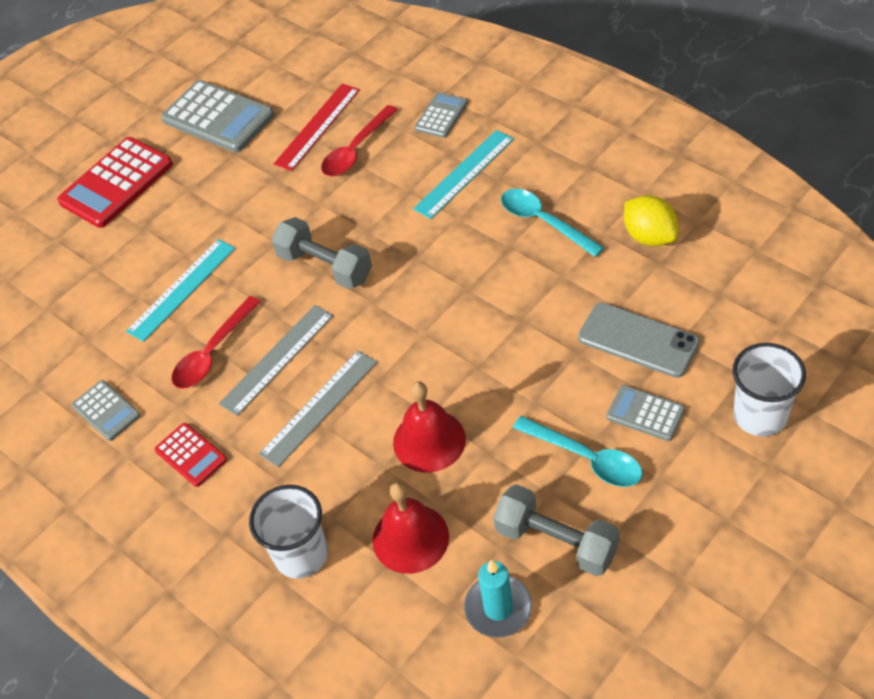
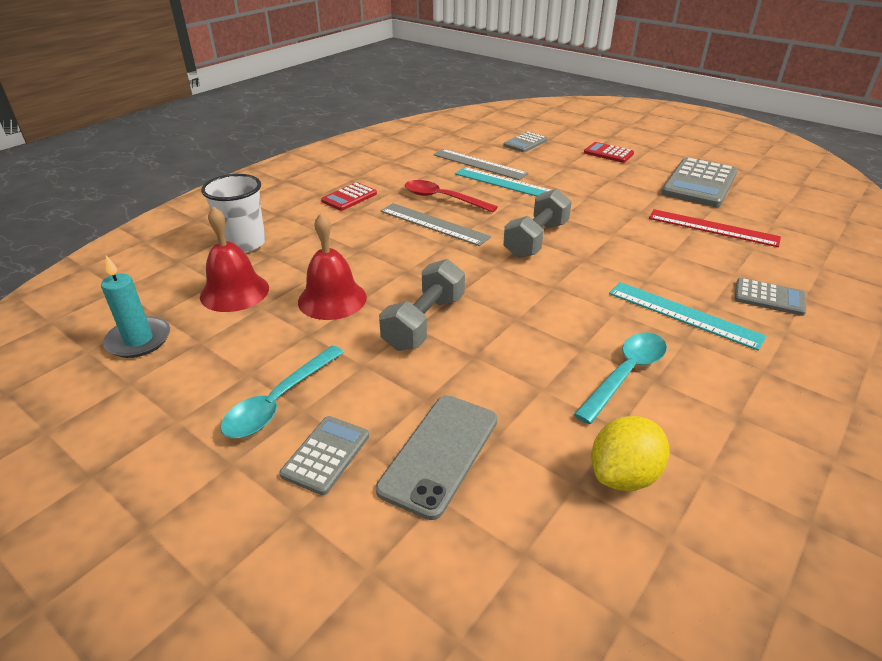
camera: 80 degrees right, 15 degrees down
red calculator [57,137,173,228] -> red calculator [584,142,634,163], size x0.54
grey calculator [72,380,141,441] -> grey calculator moved to [504,132,548,152]
grey ruler [259,350,377,467] -> grey ruler moved to [433,149,528,180]
red spoon [321,105,398,176] -> none
grey dumbbell [493,484,620,576] -> grey dumbbell moved to [379,259,465,351]
white cup [732,343,806,437] -> none

